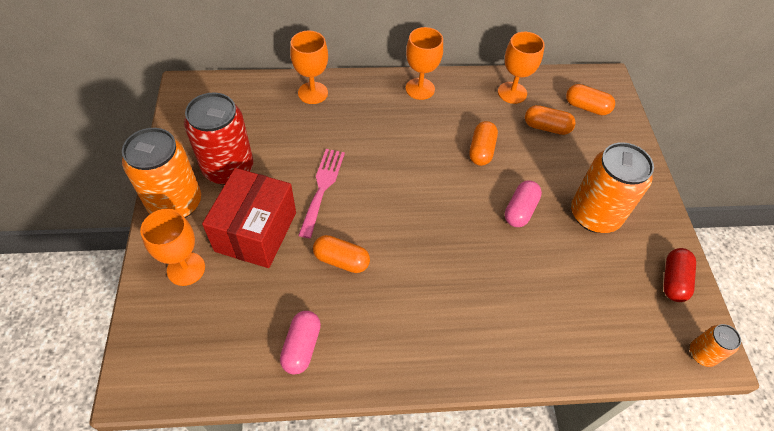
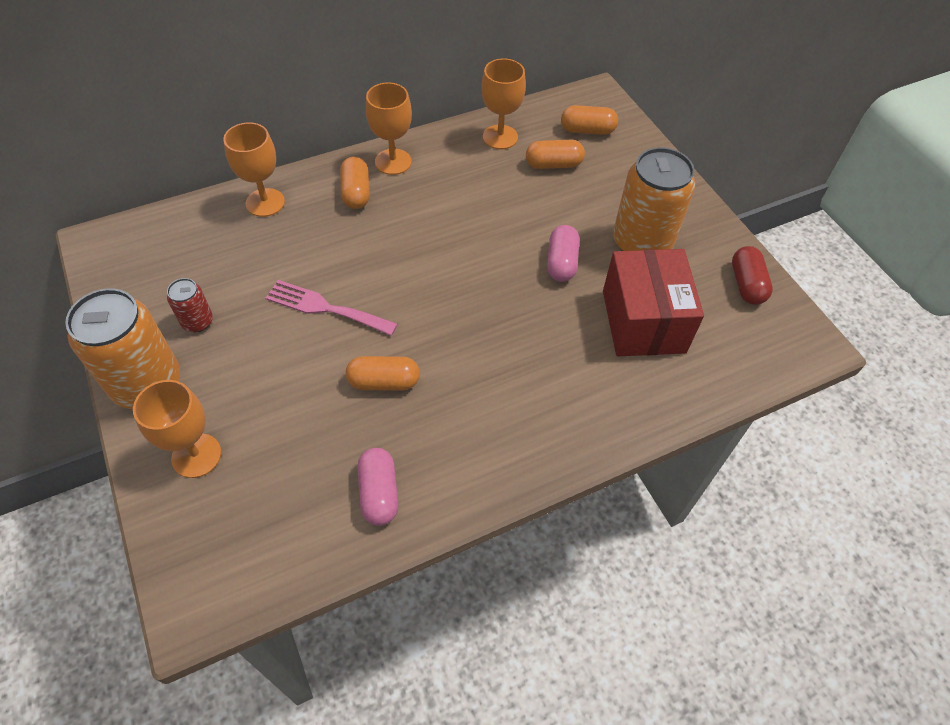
camera: 20 degrees left, 0 degrees up
red can [184,93,254,185] -> red can [167,278,213,332], size x0.48
red box [202,168,296,268] -> red box moved to [603,249,704,356]
pink fork [298,149,345,238] -> pink fork turned 60 degrees counterclockwise [266,280,398,336]
orange capsule [469,121,498,166] -> orange capsule moved to [340,157,370,209]
orange can [690,324,741,367] -> none

